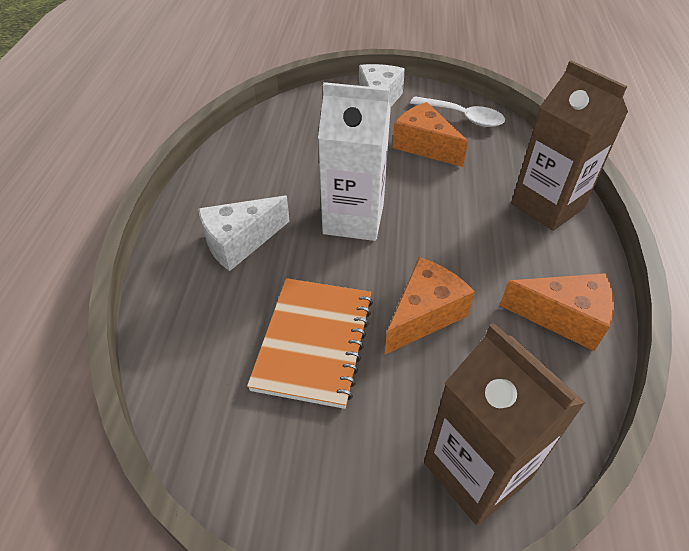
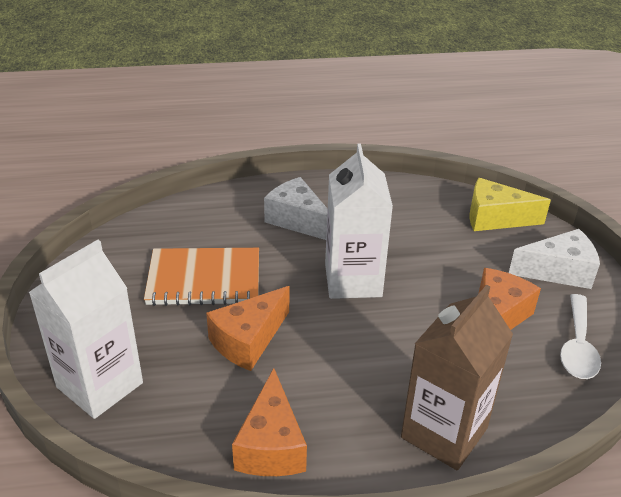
camera: 75 degrees right, 10 degrees down
orange cheese [385,257,475,354] -> orange cheese turned 105 degrees clockwise [206,286,289,371]
brown carton [424,322,586,526] -> white carton [29,240,143,419]
none -> yellow cheese [470,178,551,231]

